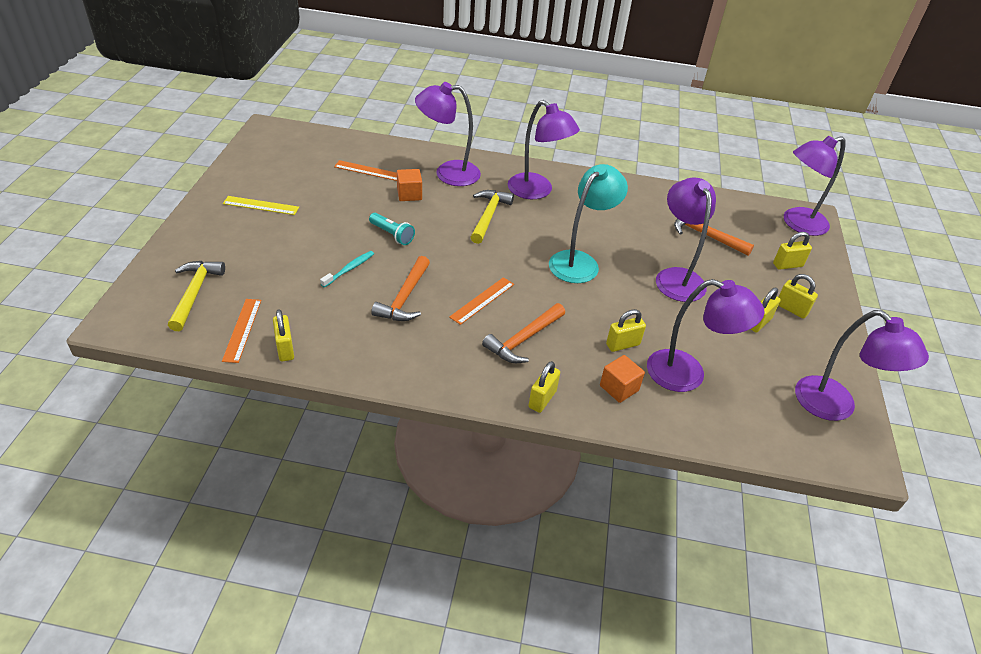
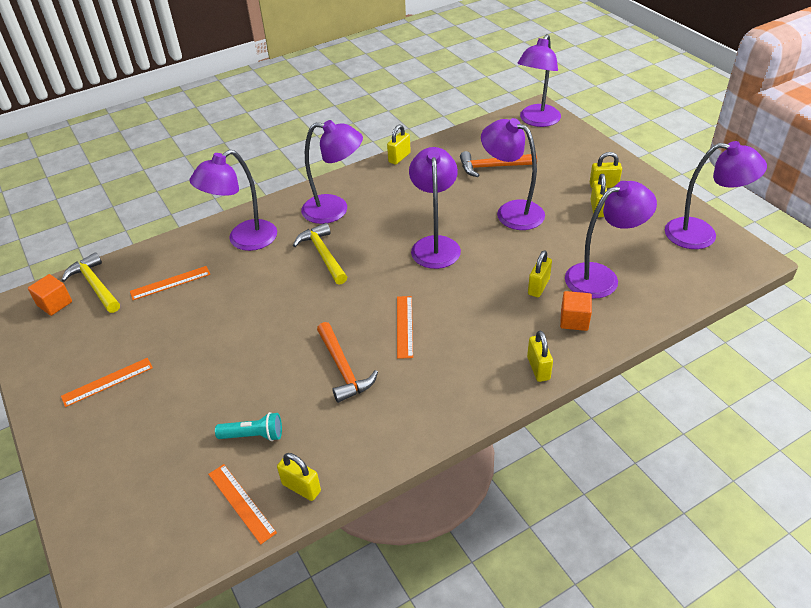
camera: 35 degrees left, 0 degrees up
yellow hammer [168,261,225,331] -> yellow hammer moved to [61,252,120,313]
yellow ruler [223,196,299,215] -> orange ruler [61,358,153,407]
turquoise toothbrush [320,251,374,288] -> none
turquoise flashlight [369,213,415,245] -> turquoise flashlight moved to [215,412,282,441]
orange cube [397,169,422,201] -> orange cube moved to [28,274,72,316]
orange hammer [482,303,565,363] -> none
turquoise lamp [549,164,628,283] -> purple lamp [409,147,461,269]
yellow padlock [773,232,812,270] -> yellow padlock moved to [387,124,411,165]

